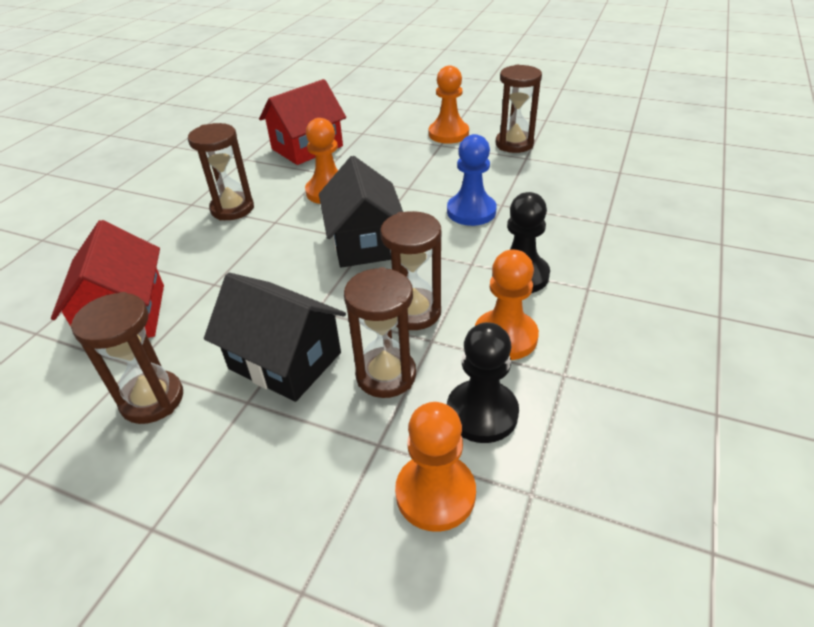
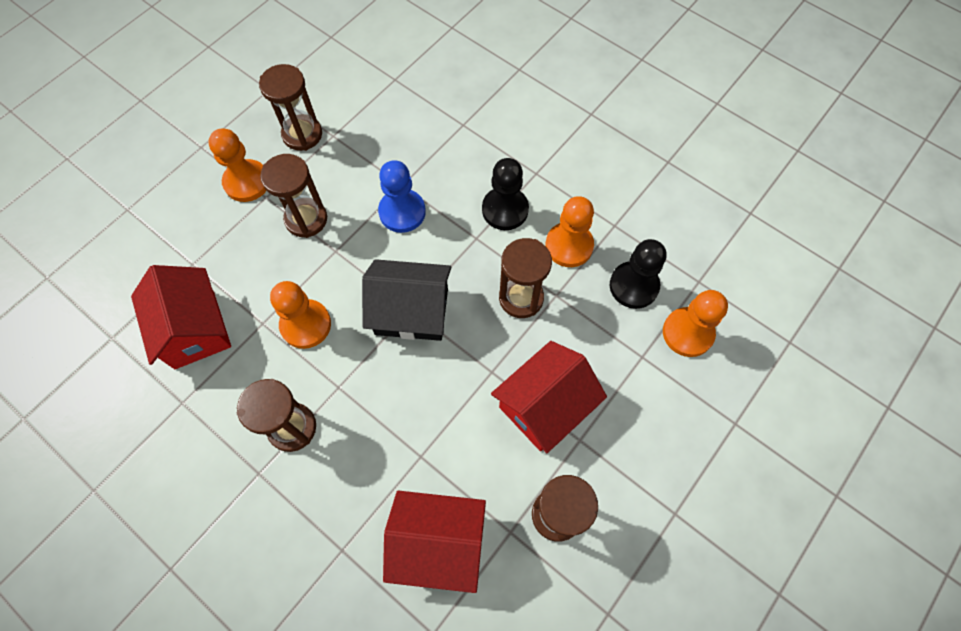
camera: 75 degrees left, 25 degrees up
black house [204,273,346,402] -> red house [491,341,607,453]
brown hourglass [344,267,416,398] -> brown hourglass moved to [260,154,327,238]

